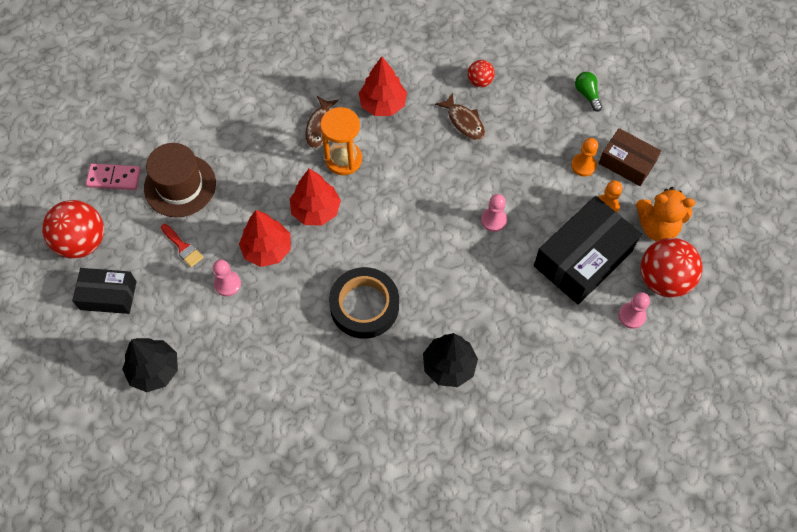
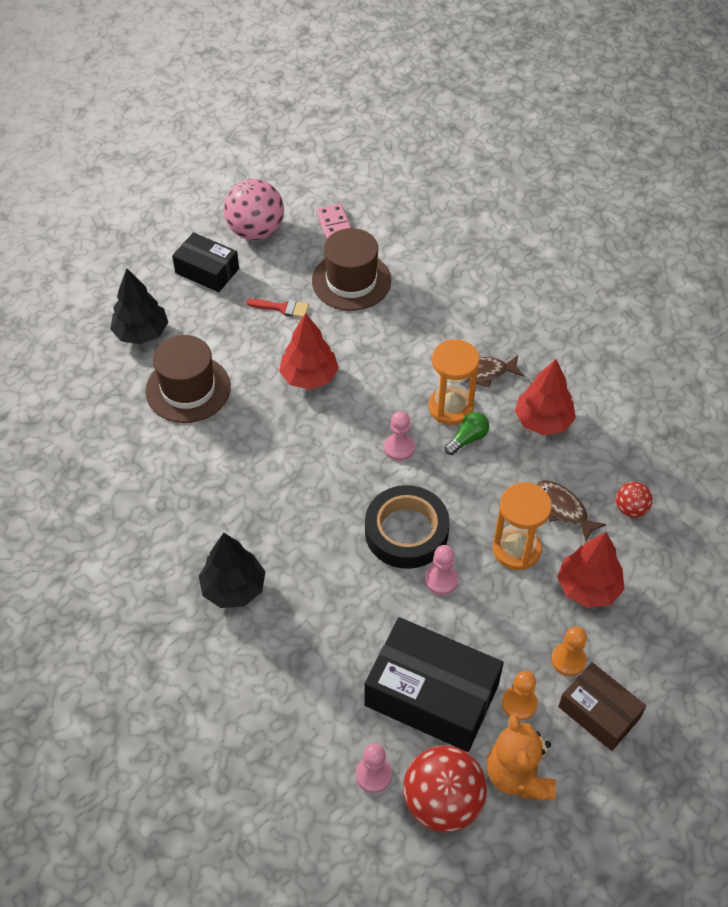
camera: 70 degrees right, 10 degrees down
red ball [42,200,104,259] -> pink ball [223,179,284,240]
black box [72,268,137,314] -> black box turned 45 degrees counterclockwise [172,232,239,292]
red brush [161,224,204,267] -> red brush turned 105 degrees counterclockwise [246,299,309,318]
pink pawn [213,259,241,296] -> pink pawn moved to [384,411,415,461]
red tree [290,168,341,226] -> red tree moved to [557,532,625,608]
black tape [329,267,399,339] -> black tape moved to [365,485,450,569]
brown fish [435,93,485,140] -> brown fish turned 105 degrees clockwise [536,480,606,542]
green light bulb [575,72,602,112] -> green light bulb moved to [445,412,489,455]
brown box [599,128,661,186] -> brown box turned 60 degrees counterclockwise [558,662,646,751]
none -> brown hat [145,335,231,423]
none -> orange hourglass [493,482,552,570]

